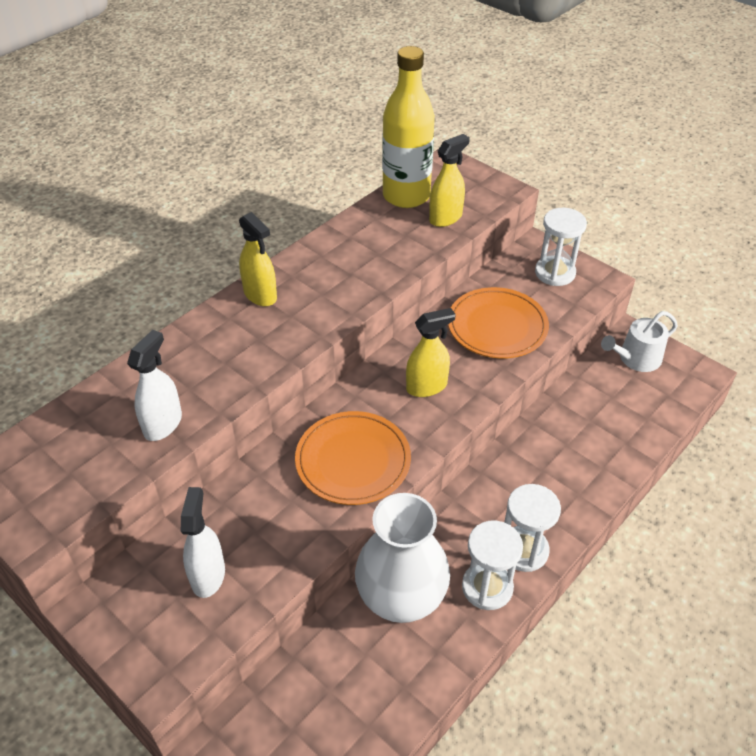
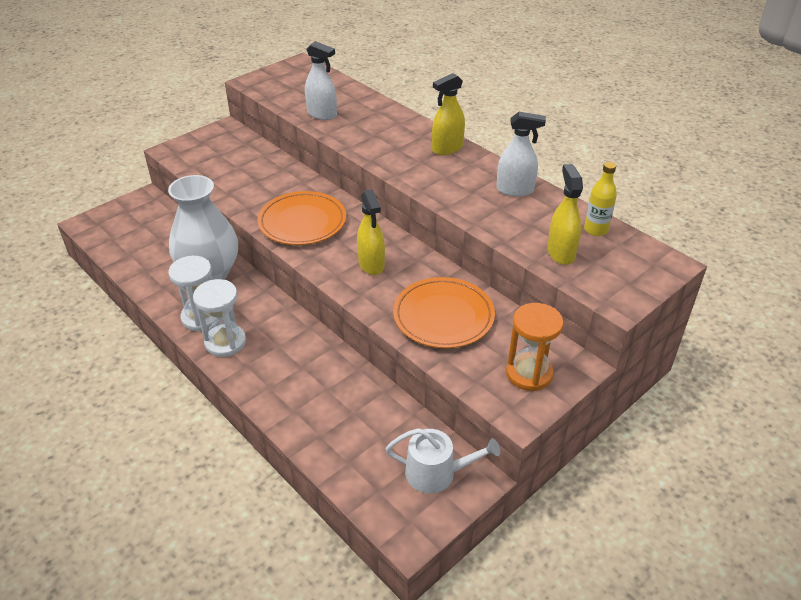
camera: 95 degrees right, 5 degrees down
white spray bottle [181,487,225,598] -> white spray bottle moved to [496,112,546,196]
yellow bottle [382,46,435,208] -> yellow bottle [584,162,617,236], size x0.48
yellow spray bottle [429,134,470,227] -> yellow spray bottle turned 150 degrees counterclockwise [547,164,583,265]
white hourglass [535,208,587,286] -> orange hourglass [506,303,564,391]
white watering can [601,311,678,372] -> white watering can turned 120 degrees clockwise [386,428,500,493]

